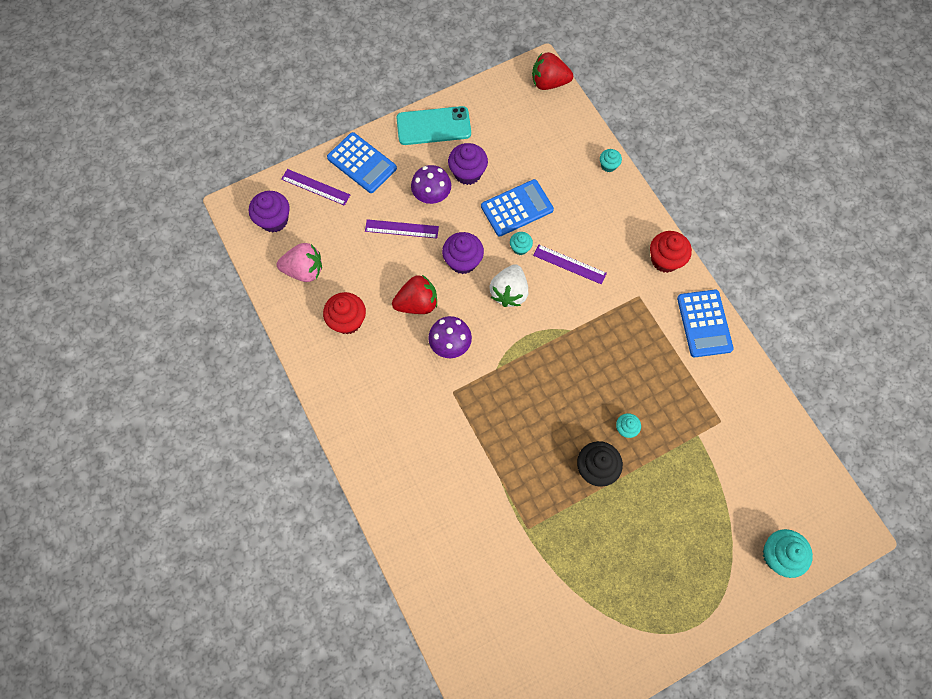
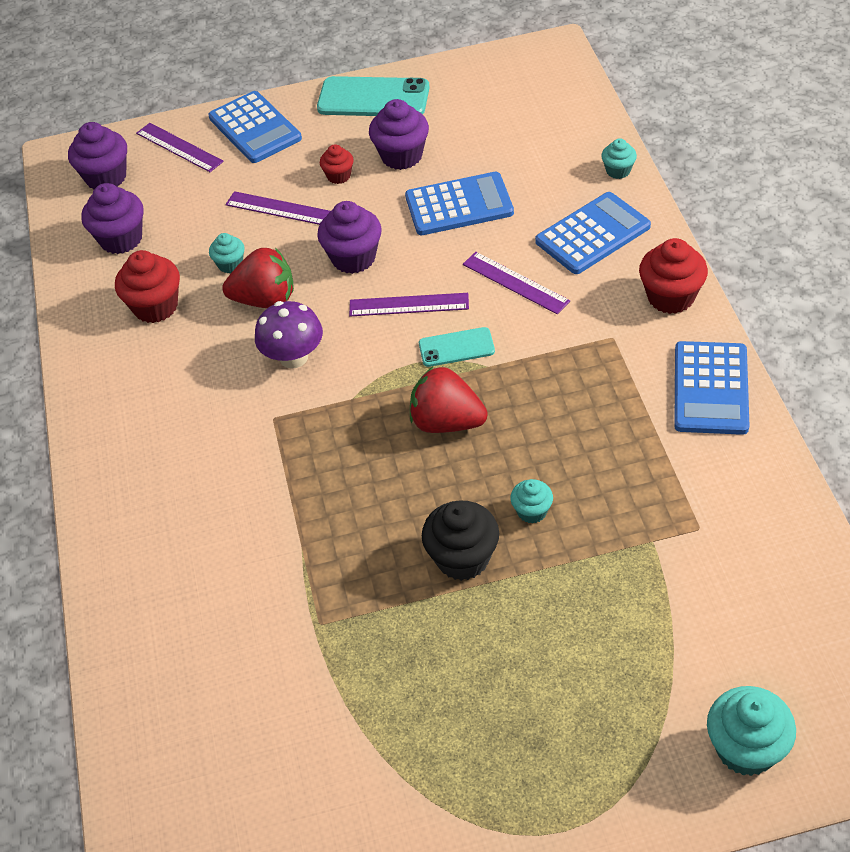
camera: 20 degrees right, 20 degrees down
pink strawberry [277,243,322,282] -> purple cupcake [81,183,144,254]
purple mushroom [411,165,451,204] -> red cupcake [320,144,354,184]
white strawberry [489,264,528,307] -> purple ruler [349,293,469,316]
turquoise cupcake [510,232,533,255] -> turquoise cupcake moved to [209,233,245,273]
red strawberry [532,52,573,90] -> red strawberry moved to [410,367,488,433]
none -> turquoise phone [419,327,495,367]
none -> blue calculator [535,192,651,274]

